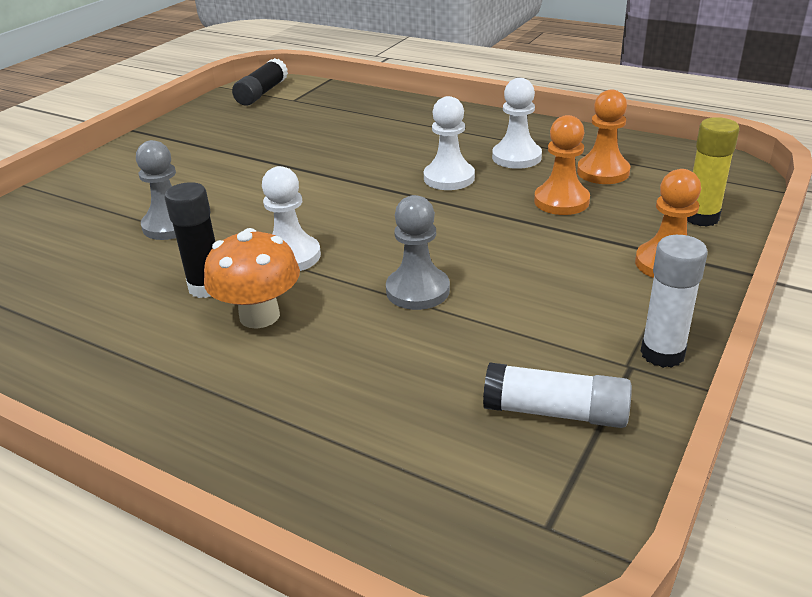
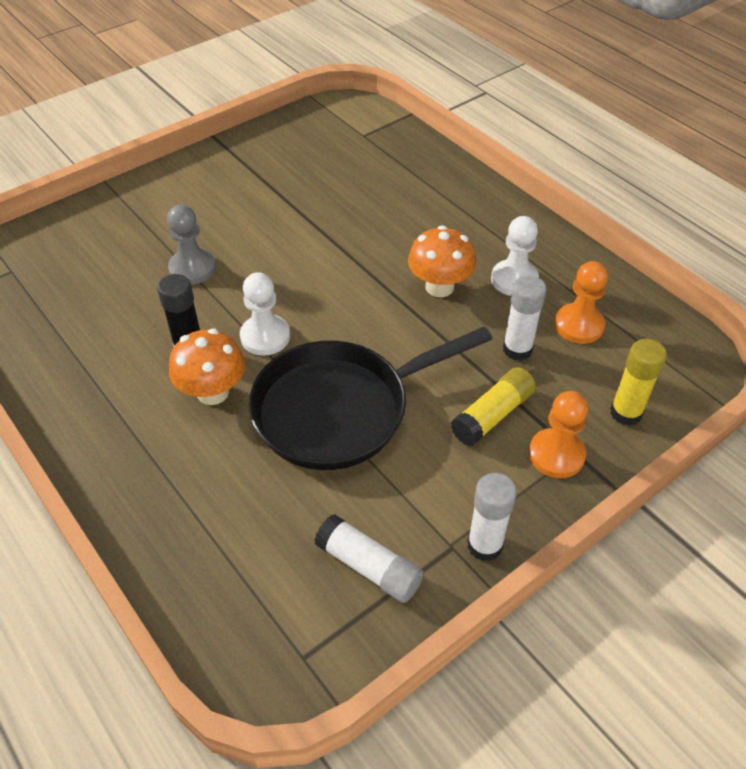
camera: 20 degrees right, 15 degrees up
black glue stick [232,58,288,106] -> none
grey pawn [386,195,450,310] -> black pan [249,327,492,470]
white pawn [424,96,475,190] -> orange mushroom [408,225,476,297]
orange pawn [534,115,590,215] -> white glue stick [503,275,547,361]
none -> yellow glue stick [451,367,536,446]

